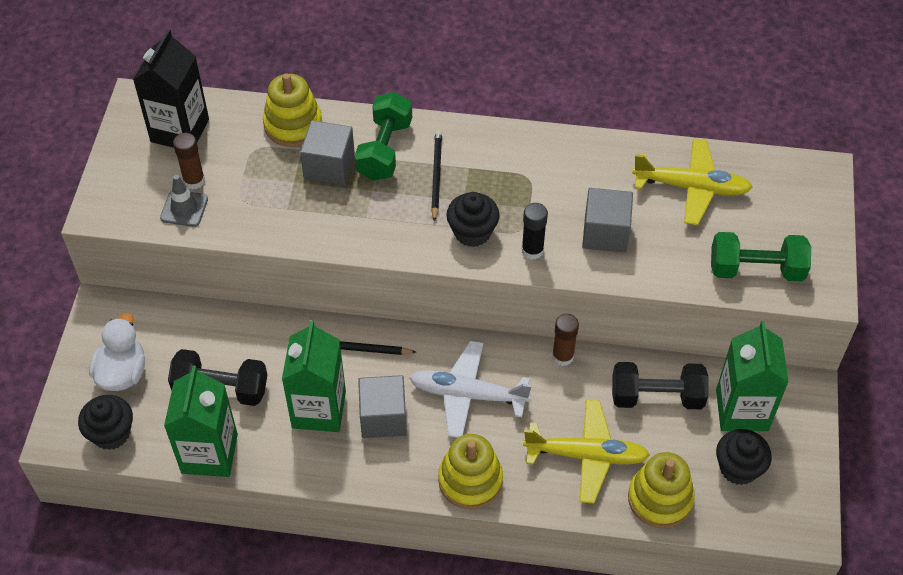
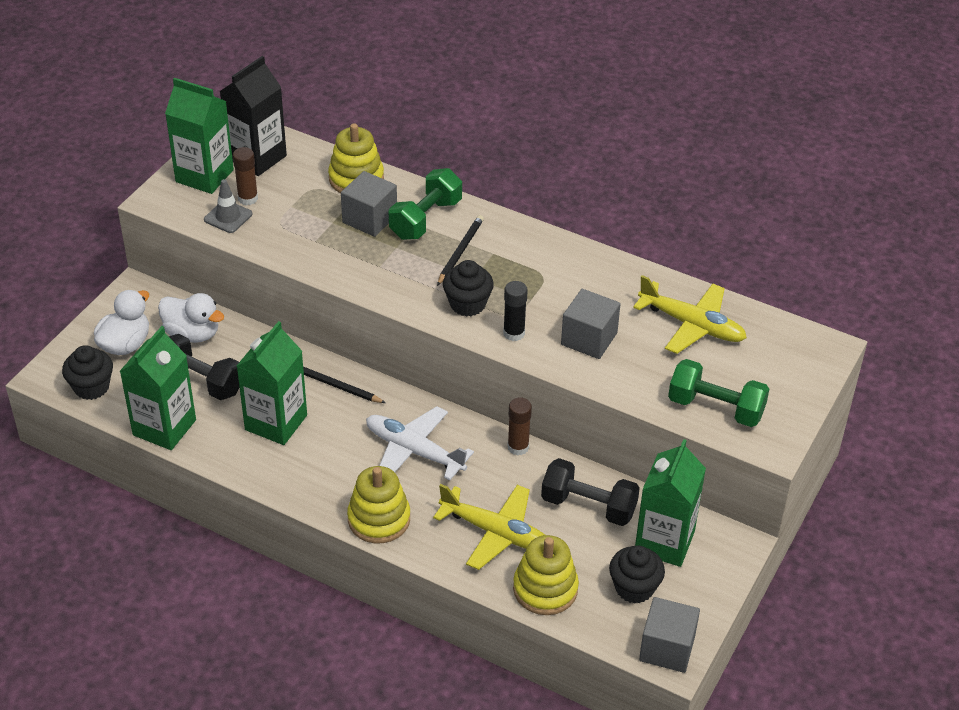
camera: 20 degrees right, 10 degrees down
grey cube [358,375,407,438] -> grey cube moved to [639,597,700,673]
none -> white duck [158,293,224,343]
none -> green carton [165,78,234,194]

